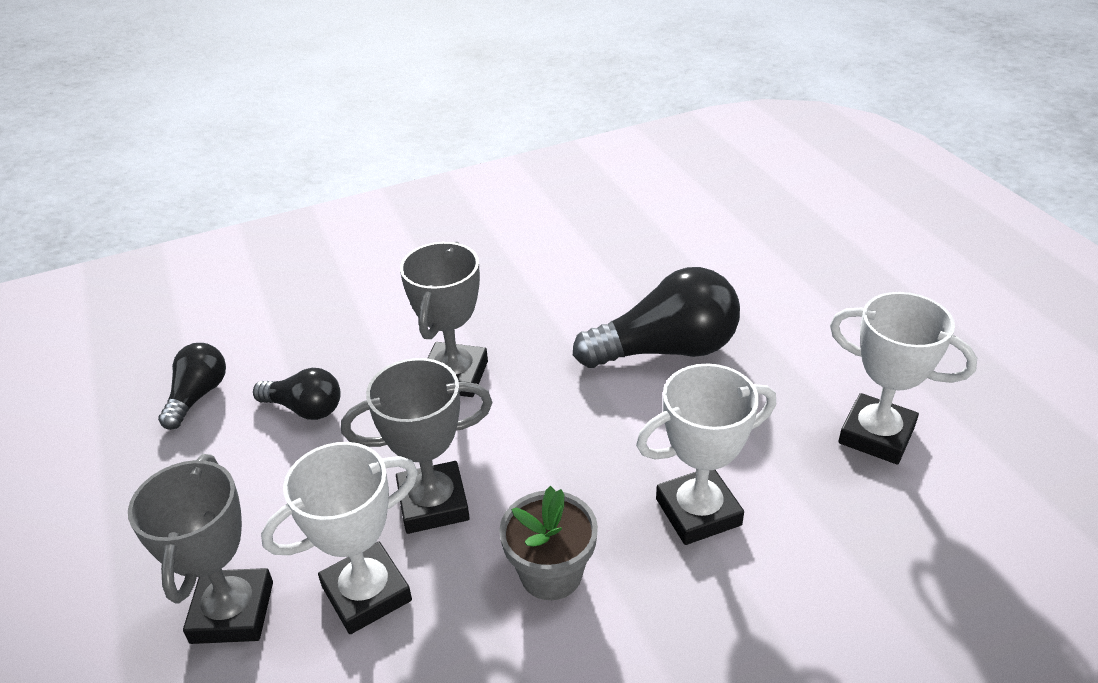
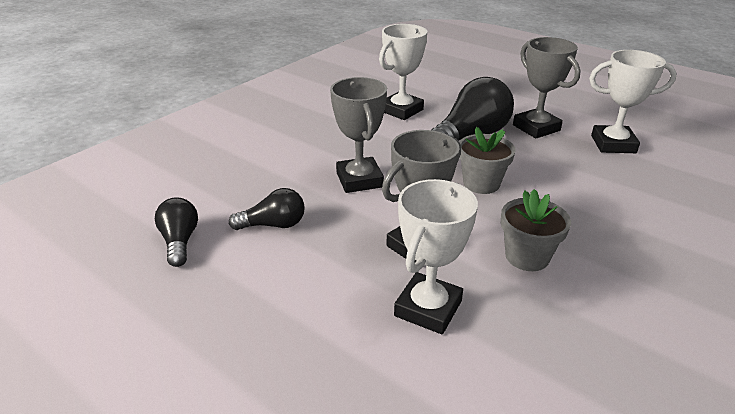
camera: 30 degrees left, 5 degrees down
grey trophy [128,454,273,644] -> grey trophy moved to [513,37,580,138]
white trophy [636,364,776,545] -> white trophy moved to [379,24,427,120]
none -> grey flower pot [459,127,516,194]

